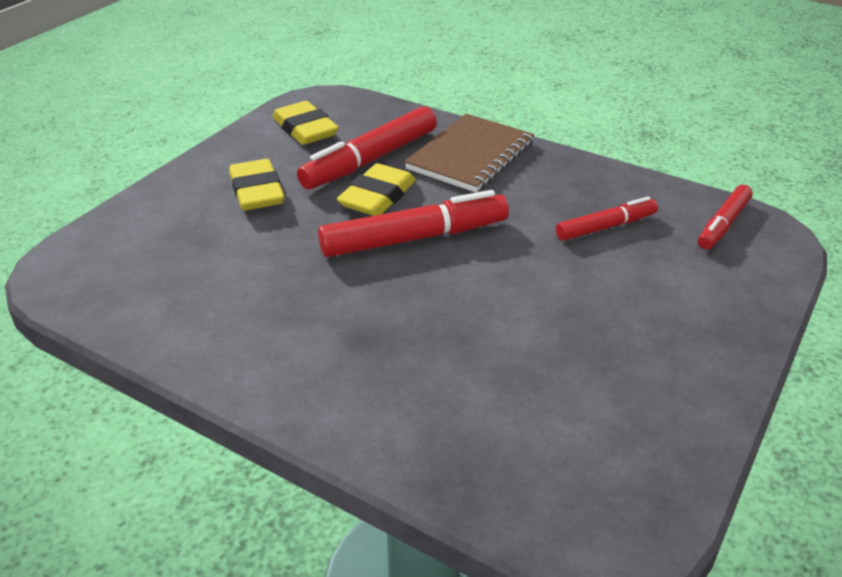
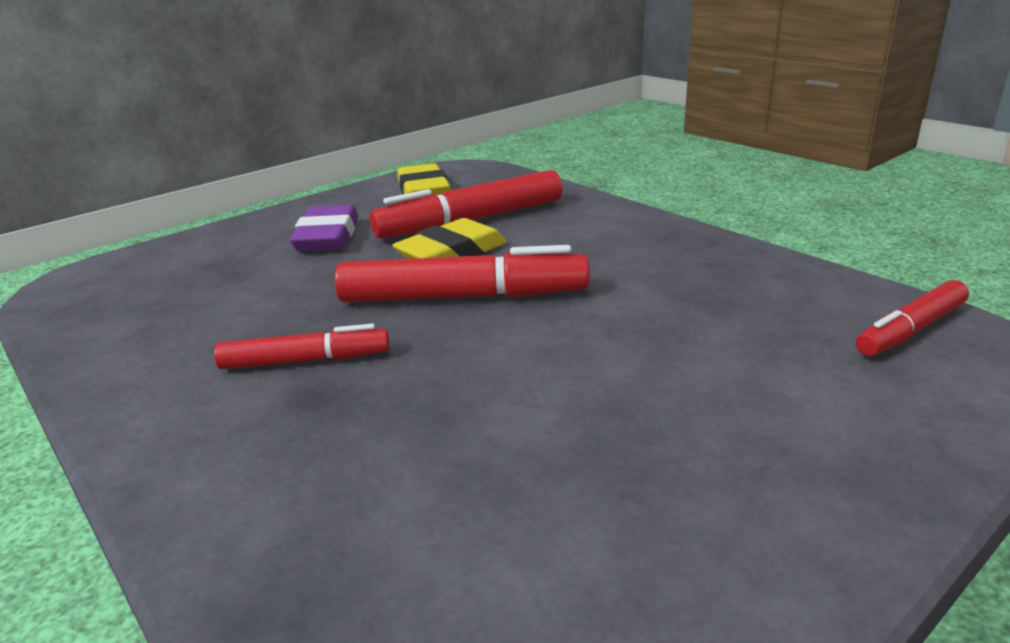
camera: 20 degrees right, 10 degrees down
yellow eraser [229,159,284,210] -> purple eraser [290,205,358,252]
brown notebook [404,114,534,193] -> none
red marker [556,196,658,241] -> red marker moved to [214,323,390,369]

